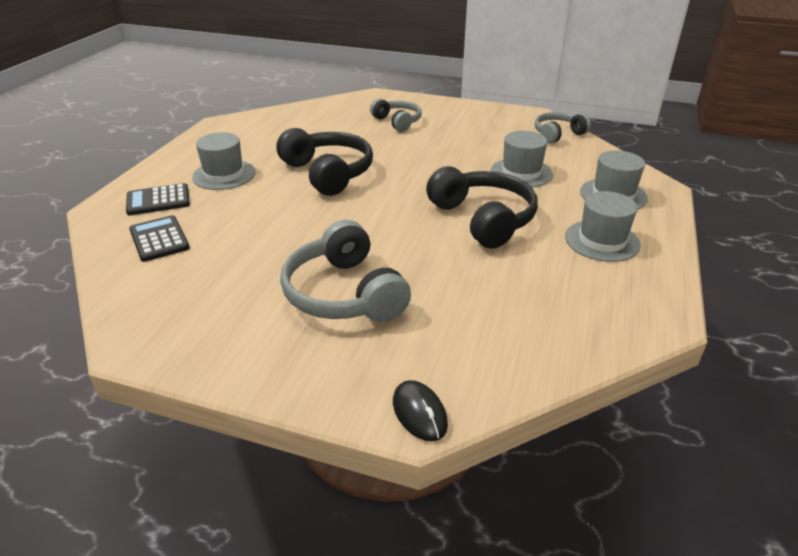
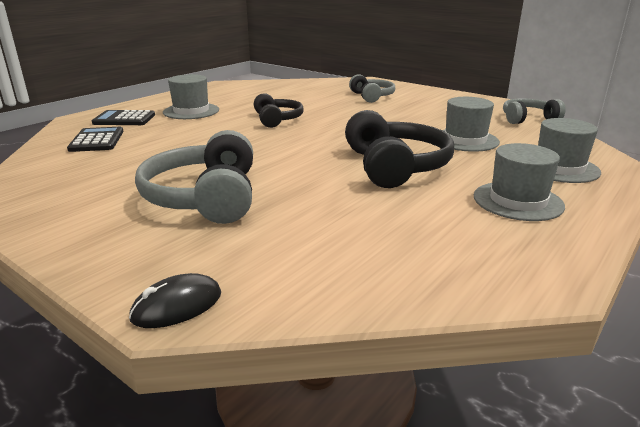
camera: 20 degrees right, 10 degrees down
black headphones [276,128,373,196] -> black headphones [254,93,304,128], size x0.61
black mouse [393,380,448,441] -> black mouse turned 60 degrees clockwise [129,273,221,328]

